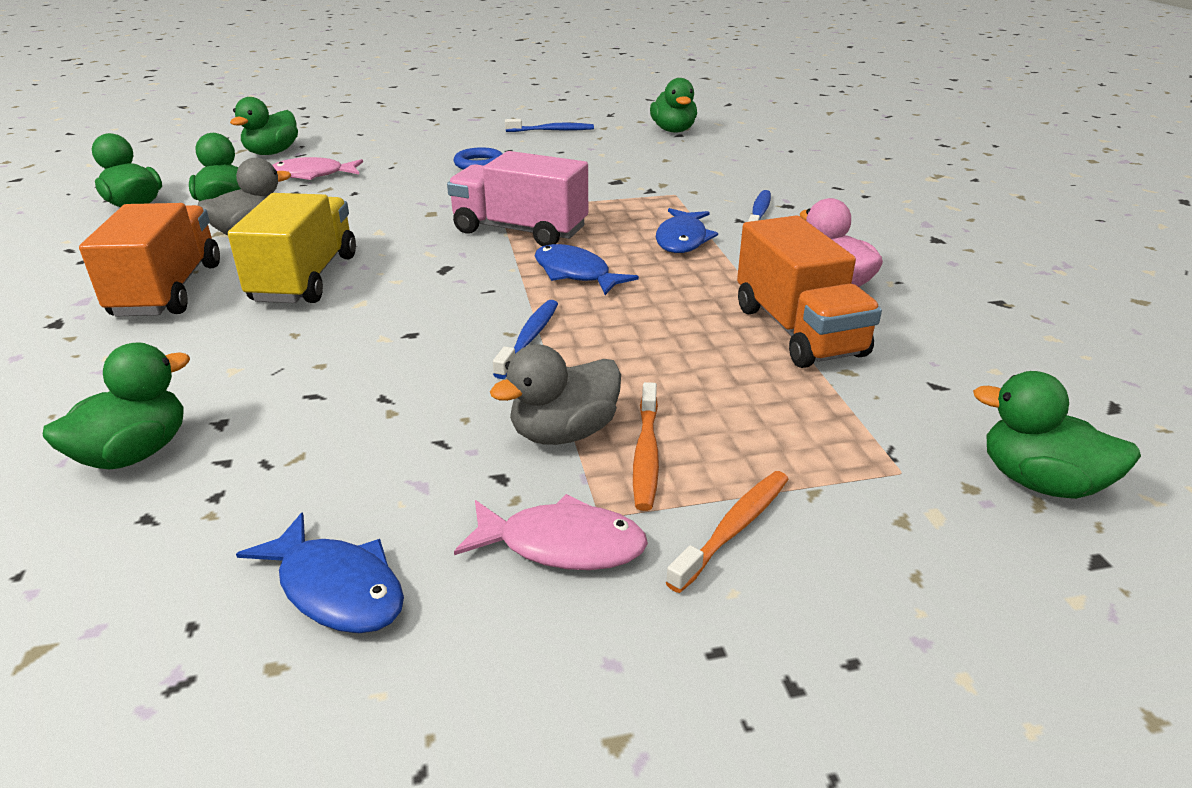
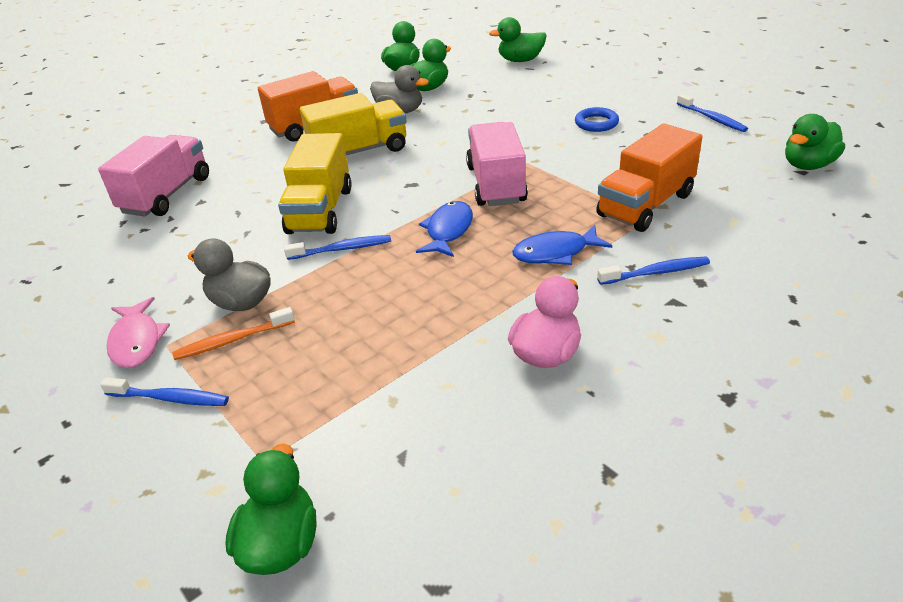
camera: 65 degrees right, 5 degrees up
green duck [43,342,190,469] -> pink truck [98,135,209,217]
blue fish [236,512,404,633] -> none
pink fish [272,157,363,180] -> none
orange toothbrush [666,471,789,593] -> blue toothbrush [100,378,229,406]
orange truck [737,215,882,368] -> orange truck moved to [596,124,702,232]
none -> yellow truck [278,133,352,234]

